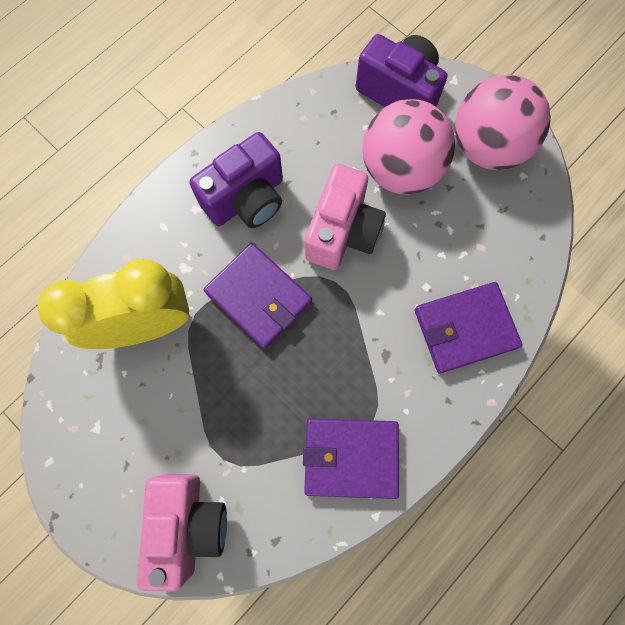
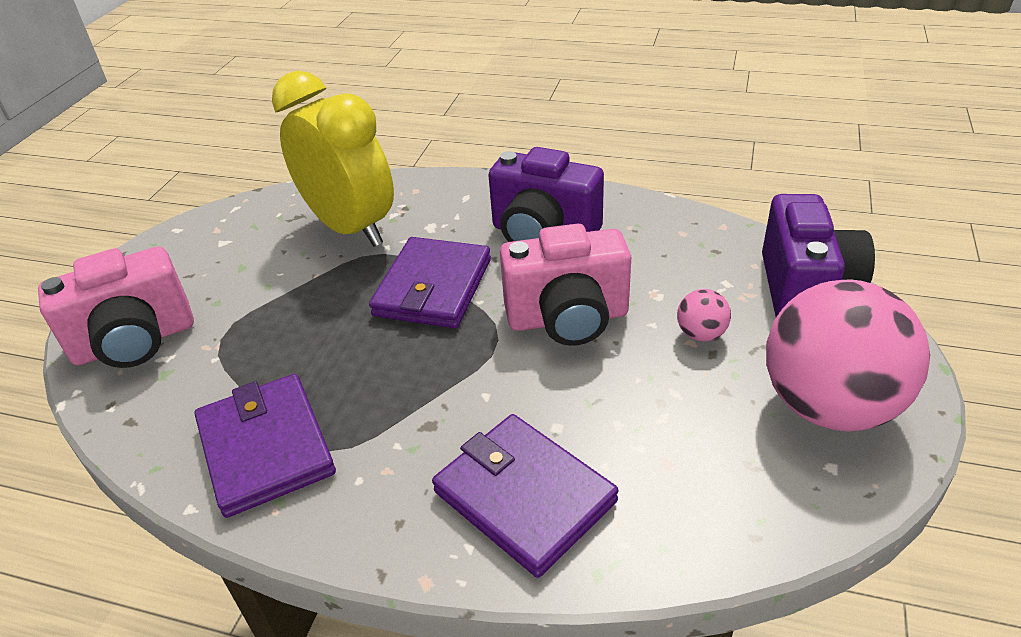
camera: 65 degrees right, 35 degrees down
pink ball [362,99,455,194] -> pink ball [677,289,731,341], size x0.40

